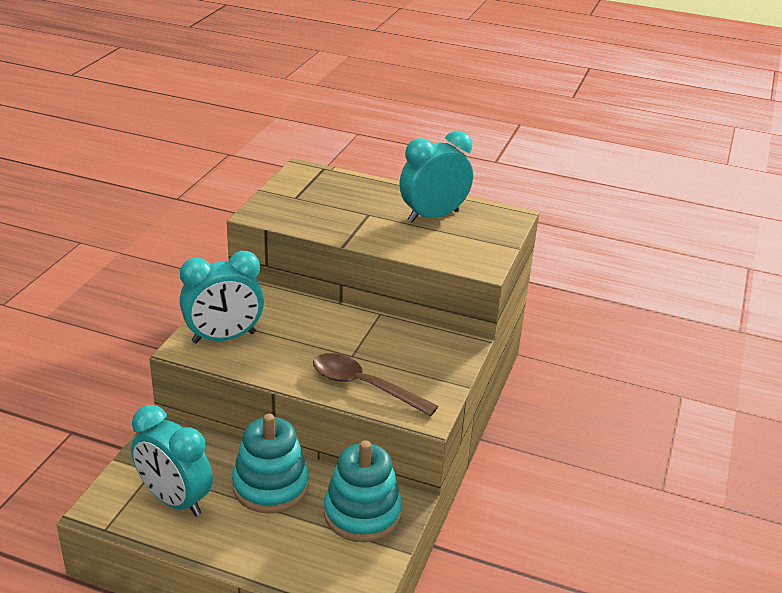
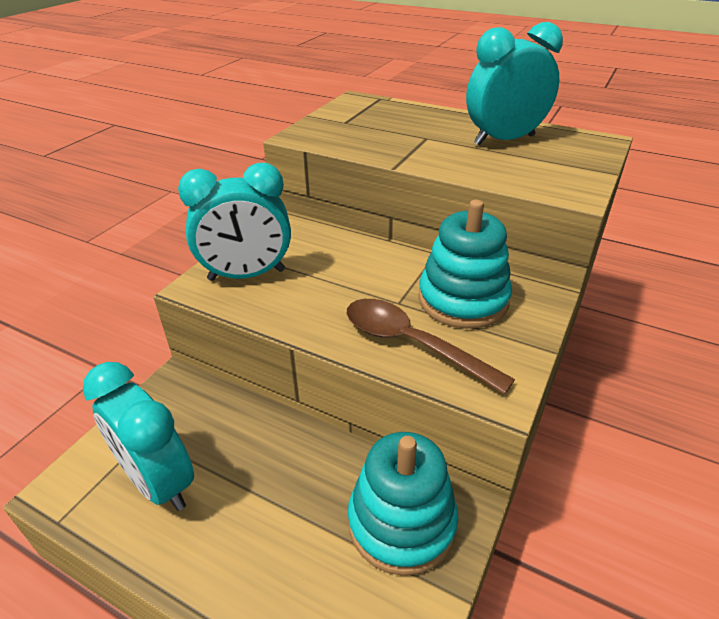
camera: 10 degrees right, 5 degrees up
turquoise stacking toy [232,414,309,514] -> turquoise stacking toy moved to [418,200,512,329]

